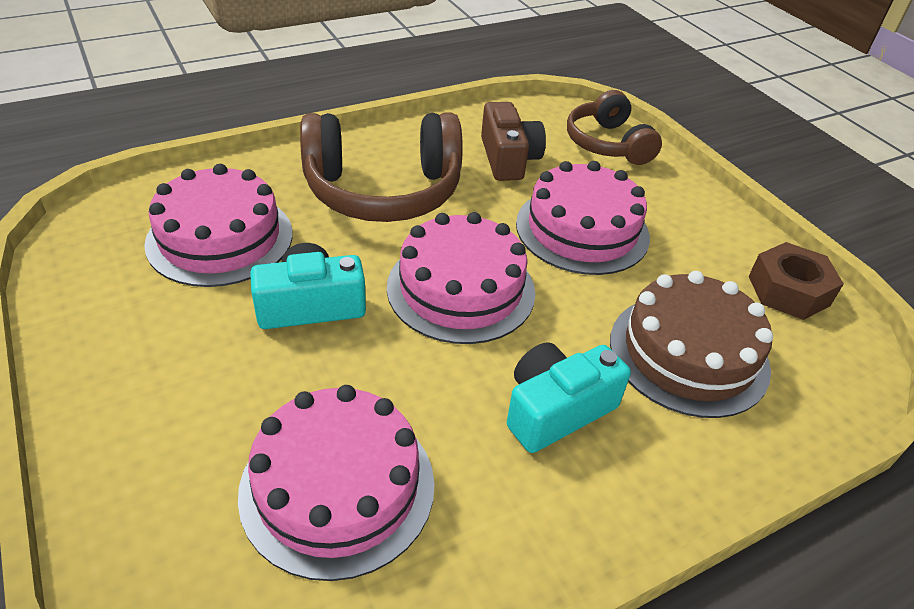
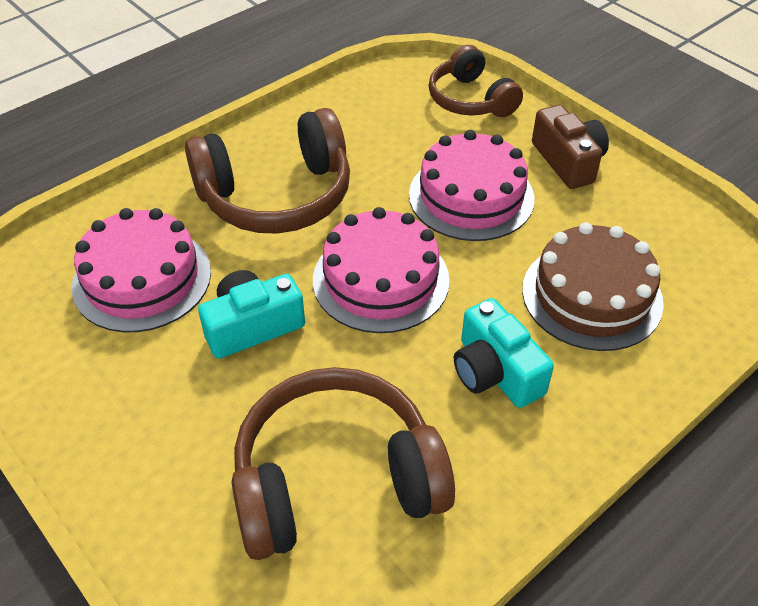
camera: 10 degrees left, 5 degrees up
pink cake [238,385,434,581] -> brown headphones [232,367,455,560]
brown camera [481,102,546,181] -> brown camera moved to [532,105,609,189]
turquoise camera [507,342,631,453] -> turquoise camera turned 75 degrees counterclockwise [454,298,554,408]
brown nut [749,242,844,320] -> none

